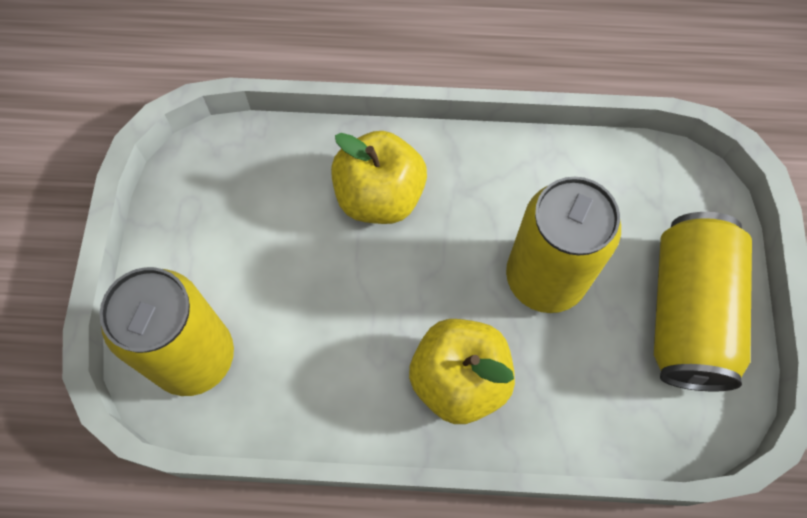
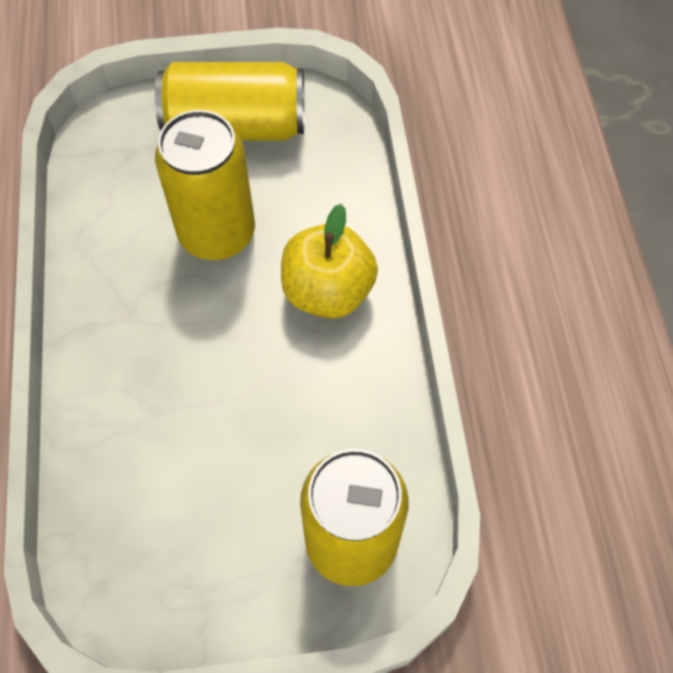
camera: 100 degrees left, 5 degrees down
yellow apple [331,131,427,224] -> none

